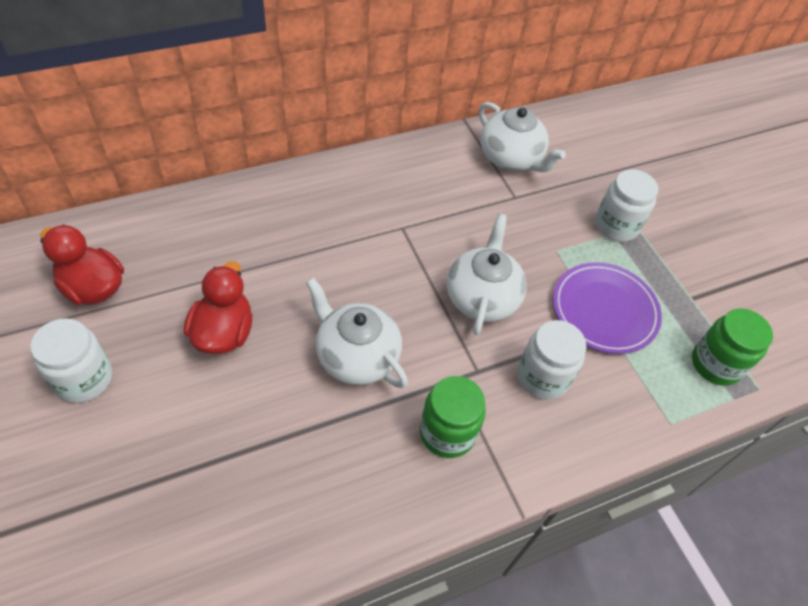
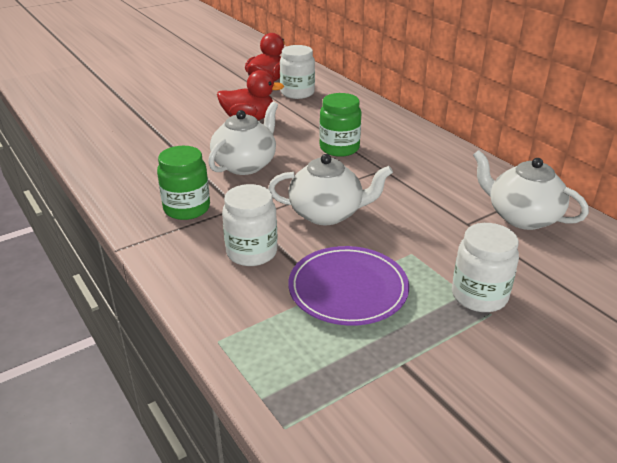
camera: 85 degrees right, 20 degrees down
white jar [30,318,112,403] -> white jar moved to [280,45,315,99]
white teapot [479,102,566,172] -> white teapot turned 90 degrees clockwise [473,150,589,230]
green jar [692,308,773,386] -> green jar moved to [319,93,361,157]

